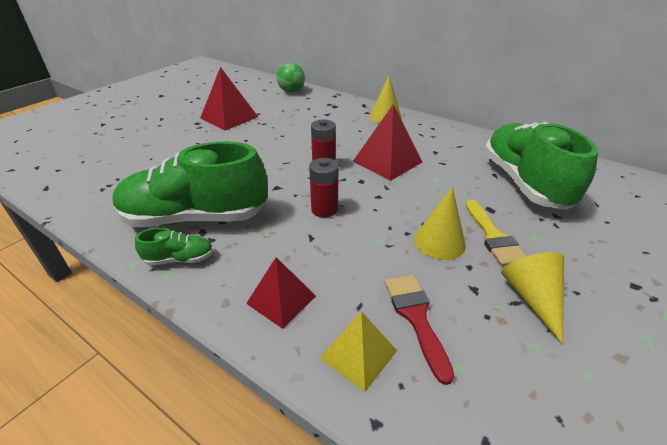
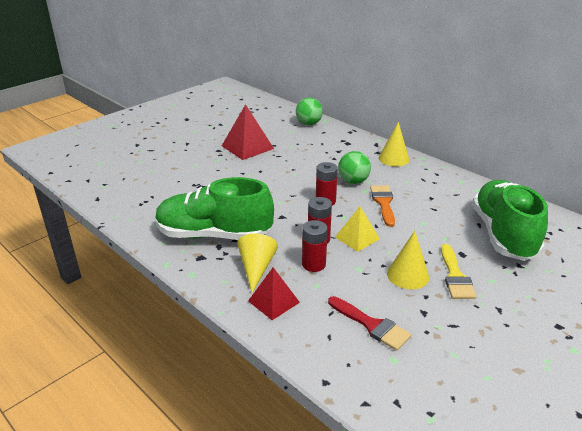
camera: 10 degrees right, 5 degrees down
green shoe [135,228,214,266] -> none
yellow pyramid [319,311,397,392] -> yellow pyramid moved to [335,206,380,252]
red pyramid [353,104,422,181] -> orange brush [370,185,395,227]
red brush [385,275,455,385] -> red brush turned 135 degrees clockwise [328,296,411,351]
yellow cone [501,252,564,345] -> yellow cone moved to [237,234,278,293]
none -> red battery [302,220,328,272]
none -> green ball [338,151,371,184]

